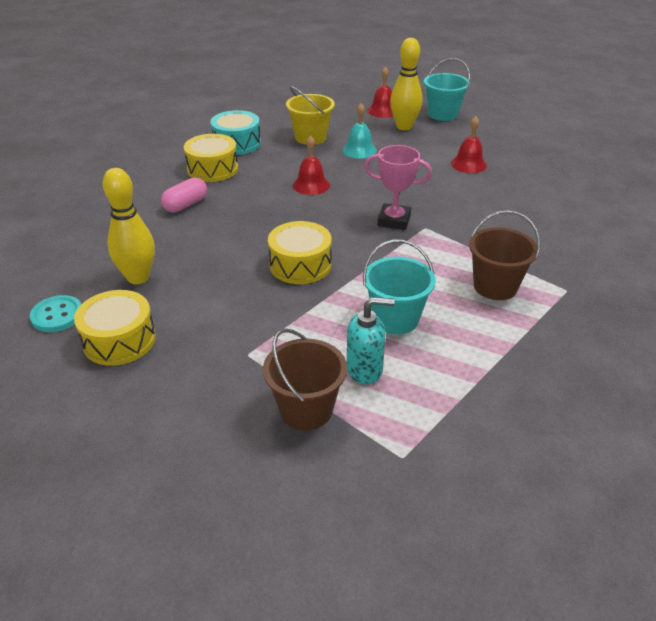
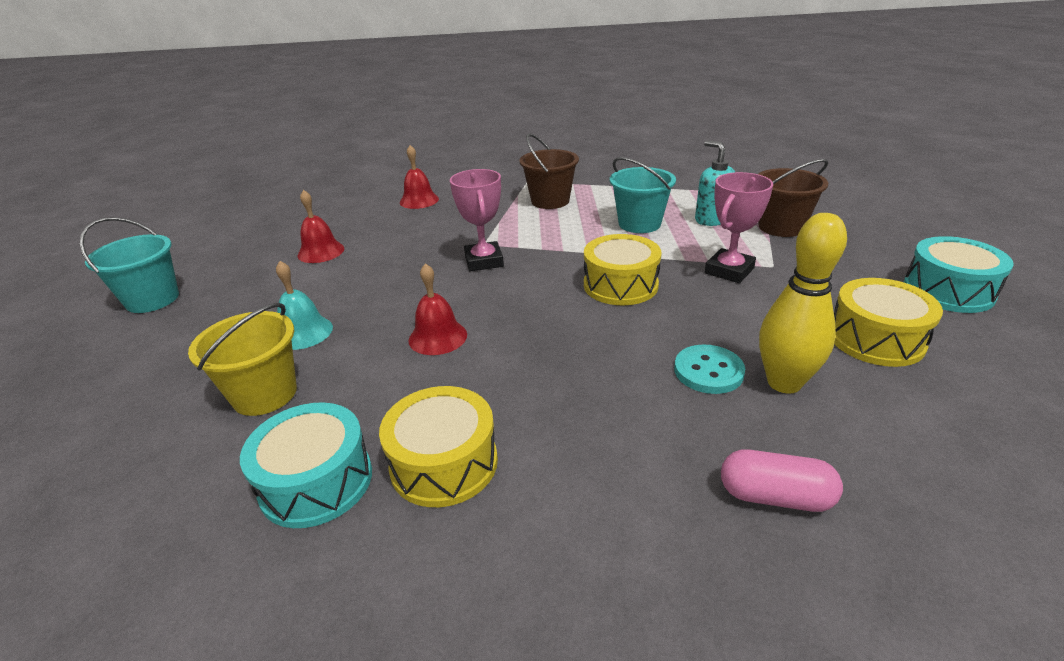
camera: 115 degrees left, 5 degrees down
turquoise button [30,295,81,332] -> turquoise button moved to [674,344,745,394]
pink capsule [161,177,207,212] -> pink capsule moved to [721,449,843,512]
red bell [368,67,393,118] -> red bell moved to [400,145,439,209]
yellow bowling pin [390,38,422,130] -> none
none -> pink trophy [705,172,773,283]
none -> turquoise drum [904,236,1014,313]

